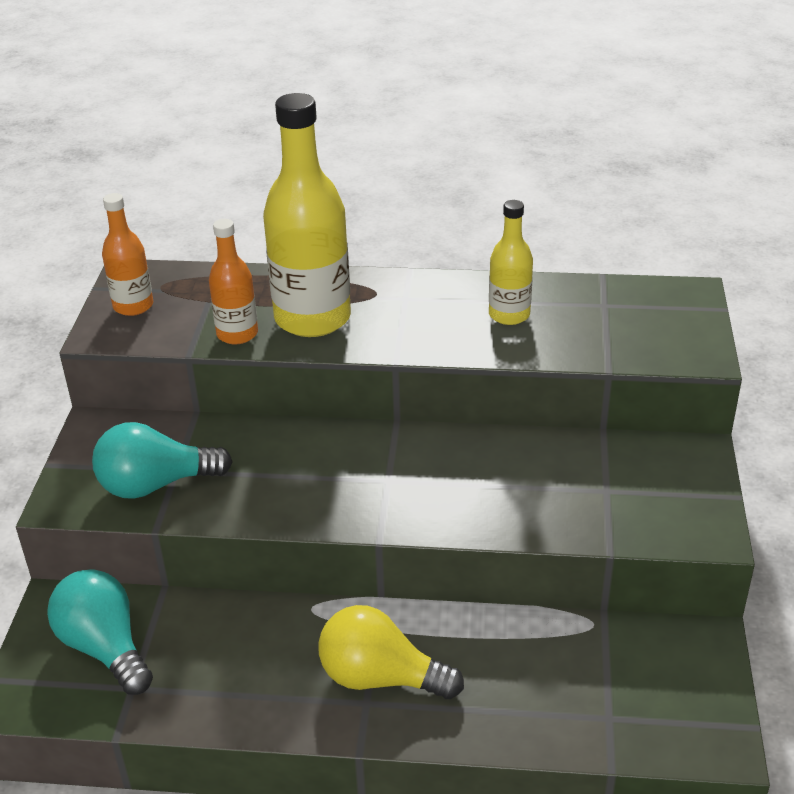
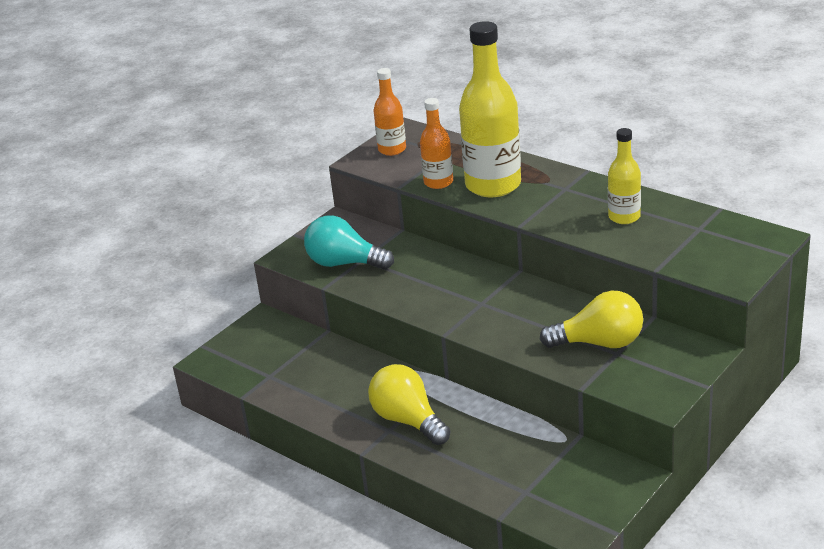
camera: 35 degrees right, 5 degrees down
turquoise light bulb [47,569,153,695] -> none
none -> yellow light bulb [539,291,643,348]

